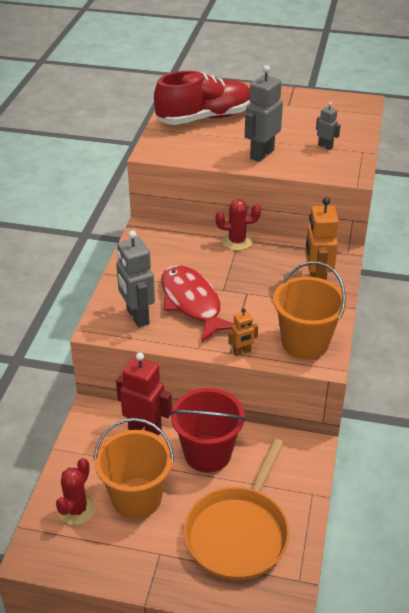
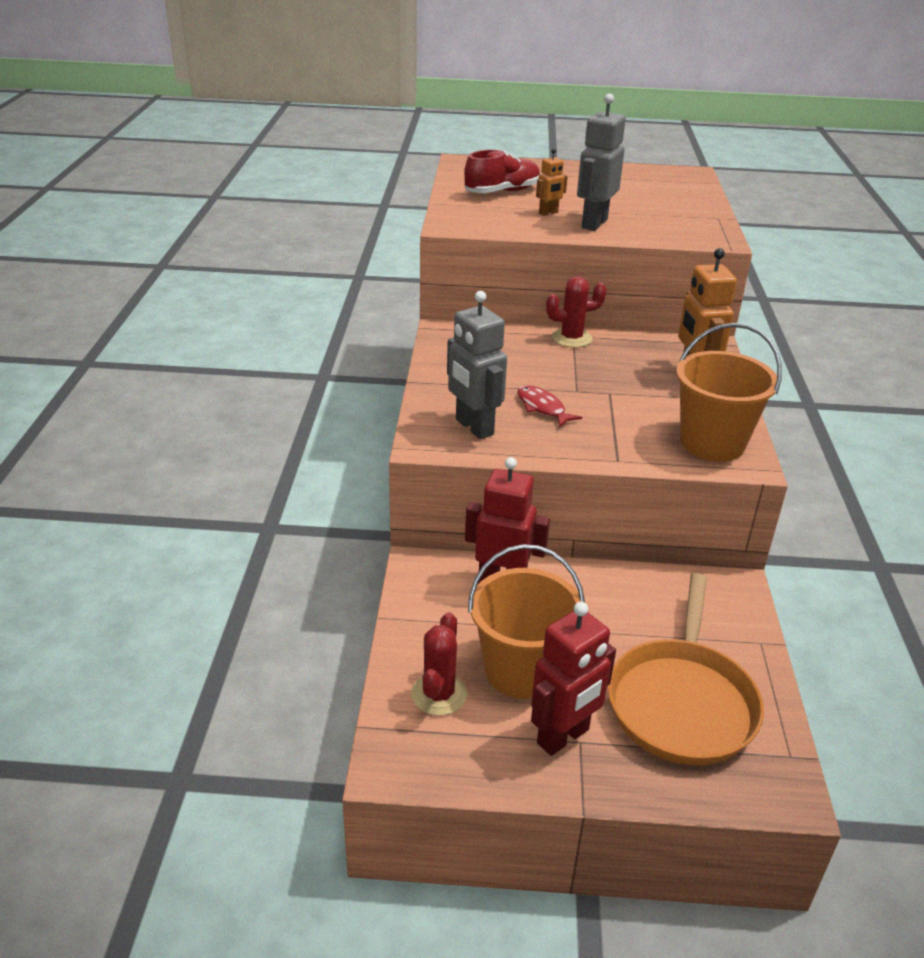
camera: 10 degrees left, 5 degrees down
red shoe [154,71,251,125] -> red shoe [464,150,540,193], size x0.65
red fish [161,265,234,342] -> red fish [518,385,582,428], size x0.50
red bucket [170,388,246,473] -> none
orange robot [228,308,258,356] -> orange robot moved to [536,149,568,216]
grey robot [316,102,341,150] -> none
none -> red robot [531,602,616,756]

